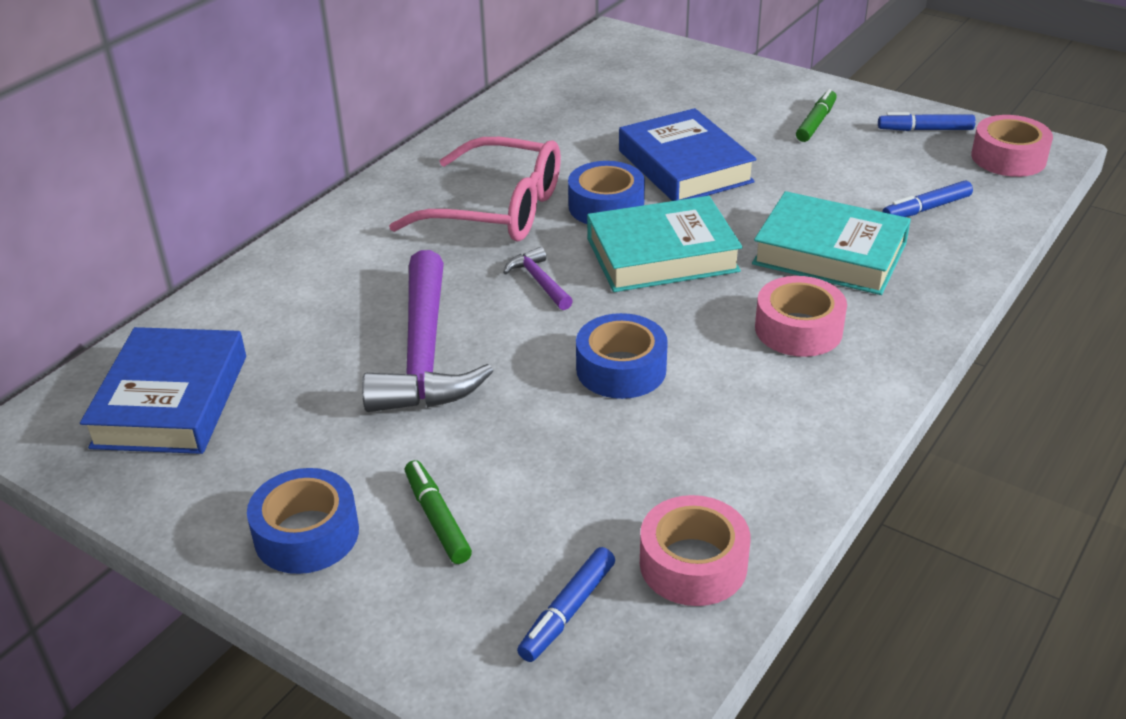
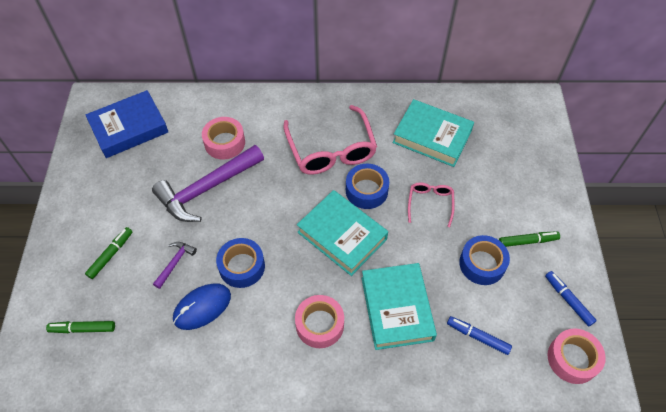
camera: 55 degrees right, 20 degrees up
blue tape [247,468,359,574] -> blue tape moved to [459,235,510,285]
purple hammer [503,247,573,310] -> purple hammer moved to [153,242,197,289]
blue marker [517,547,615,662] -> green marker [46,321,115,333]
blue book [619,108,757,201] -> pink glasses [408,182,455,227]
pink tape [640,495,750,606] -> pink tape moved to [202,117,245,160]
none -> blue mouse [173,283,231,330]
none -> turquoise book [393,99,474,167]

